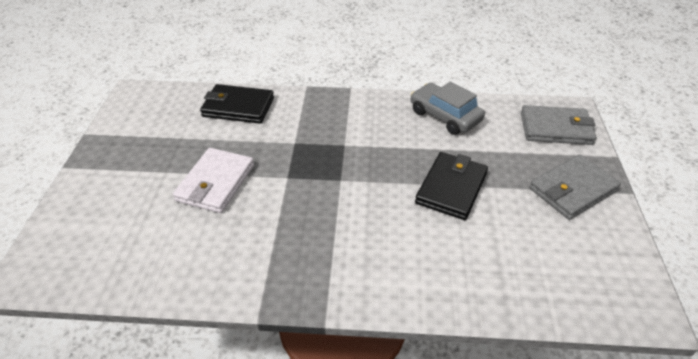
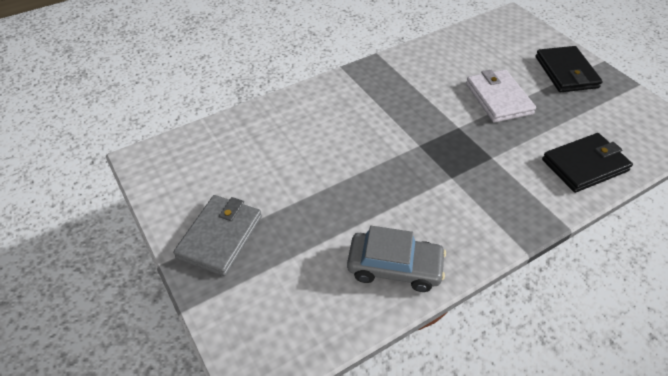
camera: 145 degrees right, 5 degrees up
black wallet [415,152,488,220] -> black wallet moved to [536,46,603,92]
grey wallet [521,105,596,145] -> none

